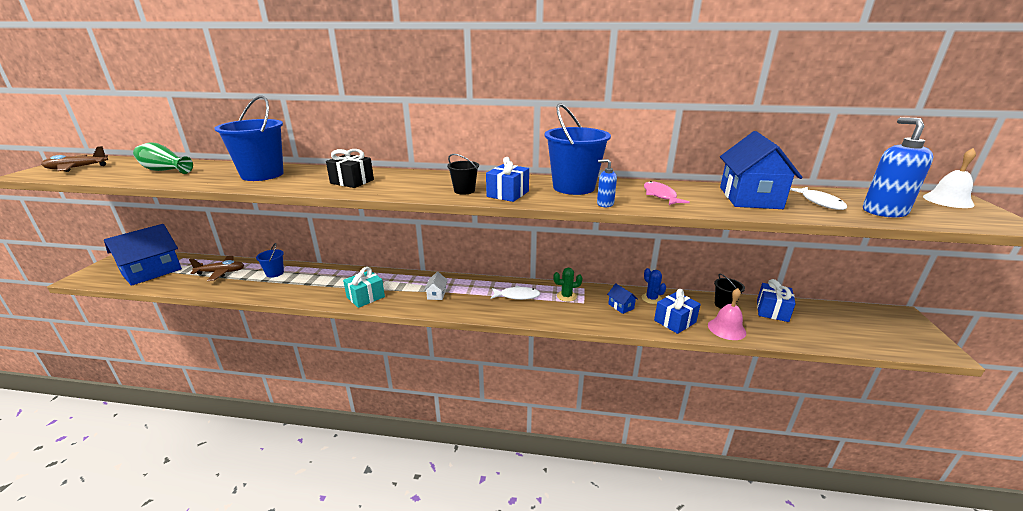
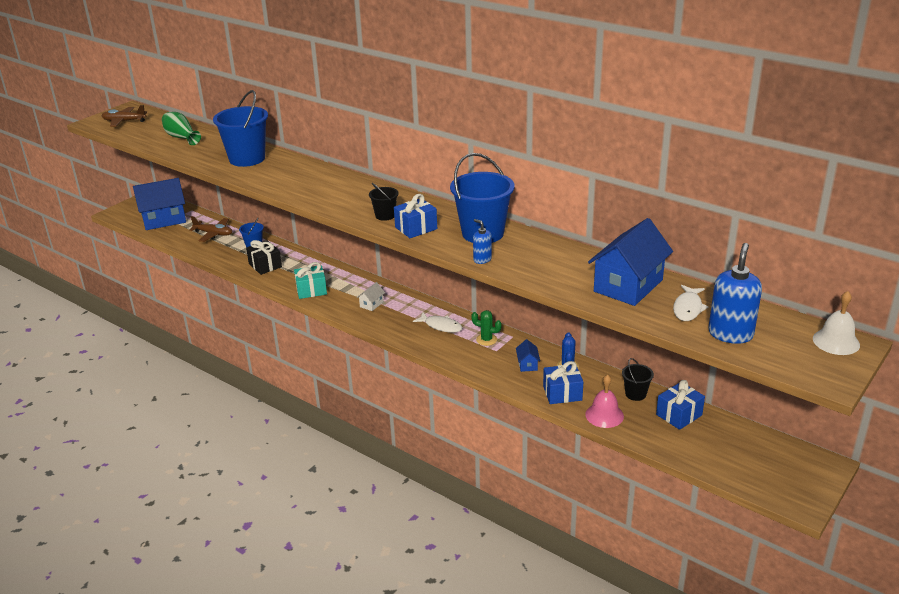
camera: 30 degrees right, 5 degrees up
black gift [326,149,374,188] -> black gift moved to [246,240,282,275]
pink fish [644,181,690,205] -> none

